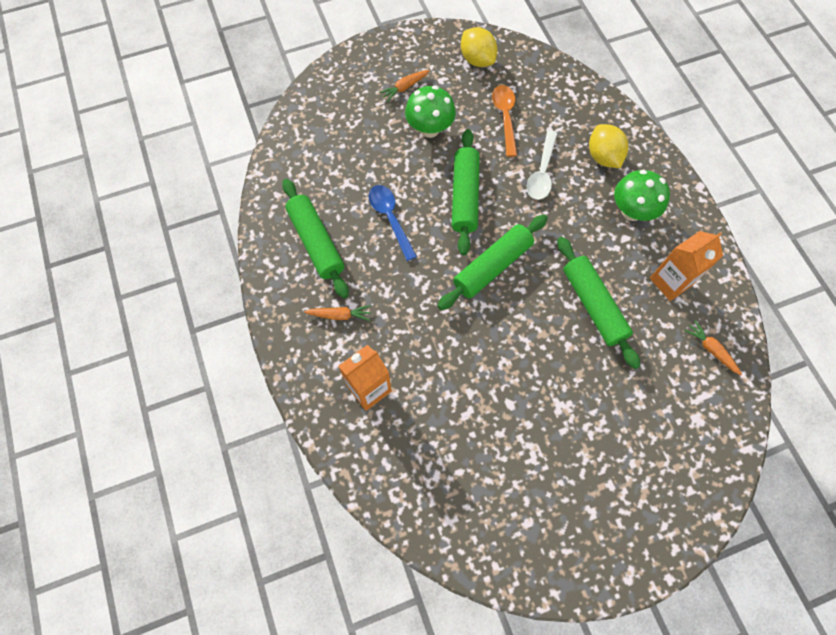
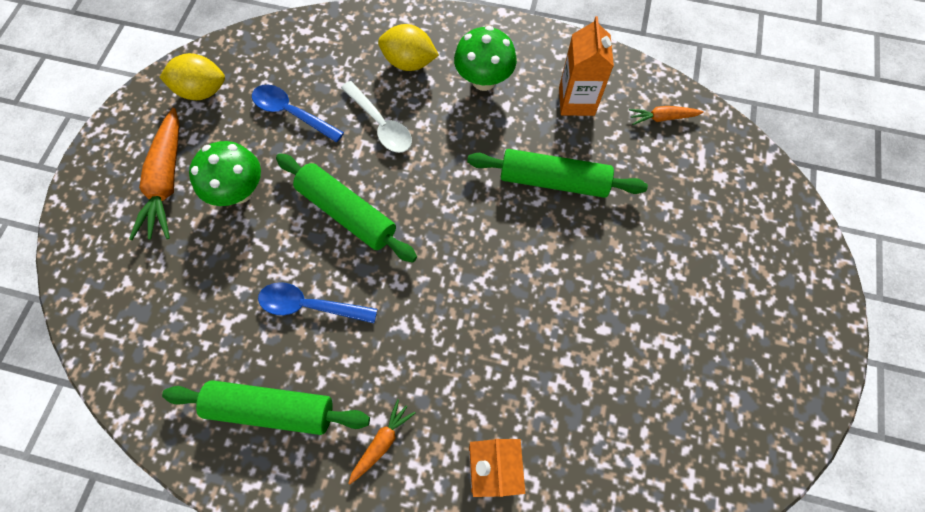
camera: 55 degrees left, 0 degrees up
orange carrot [379,70,430,102] -> orange carrot [129,108,179,240], size x1.90
green rolling pin [438,214,548,310] -> none
orange spoon [492,85,517,157] -> blue spoon [252,84,344,142]

